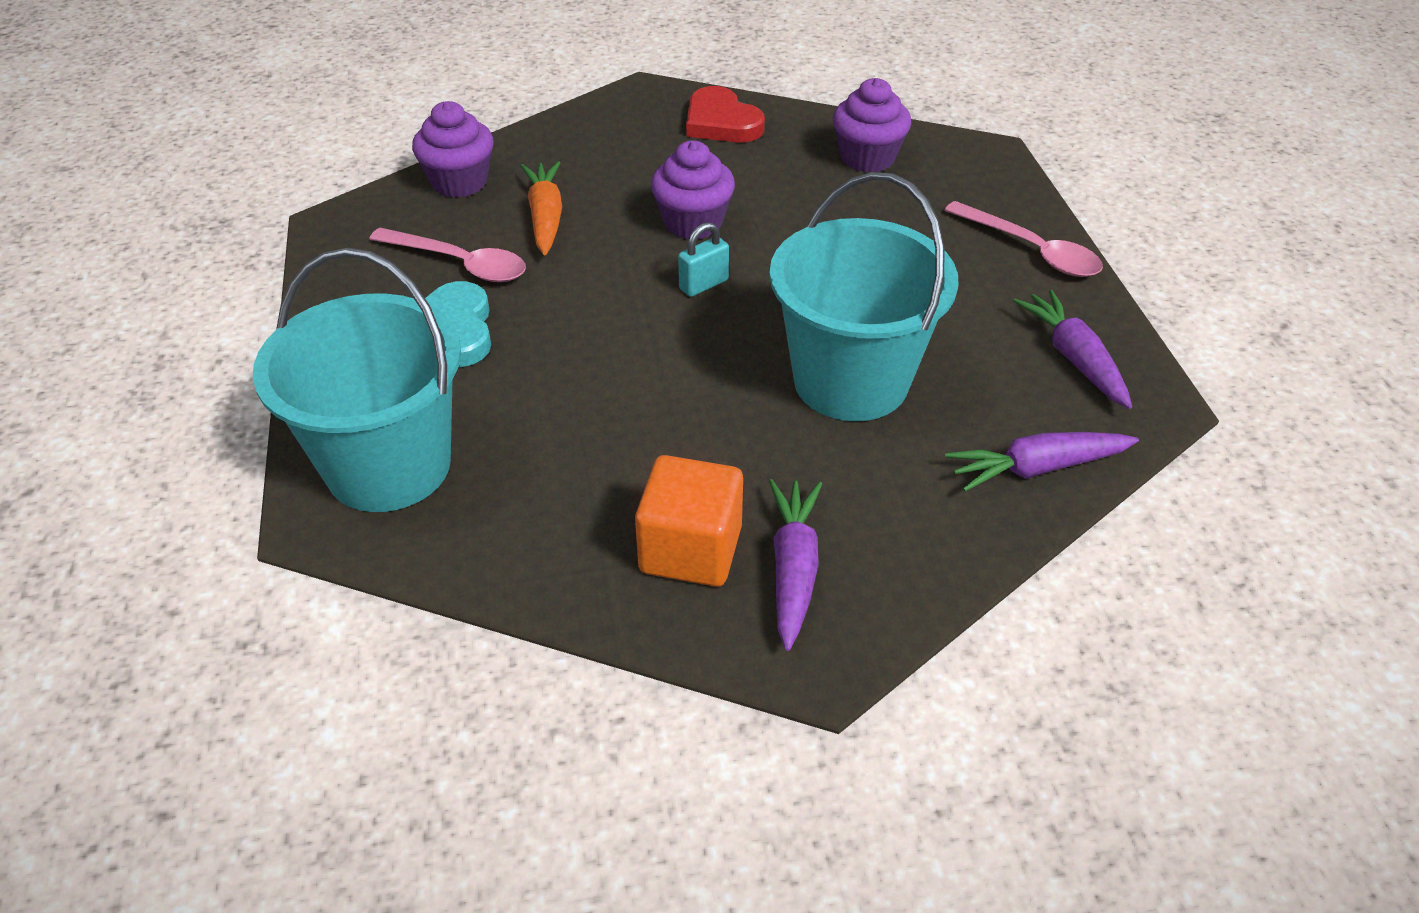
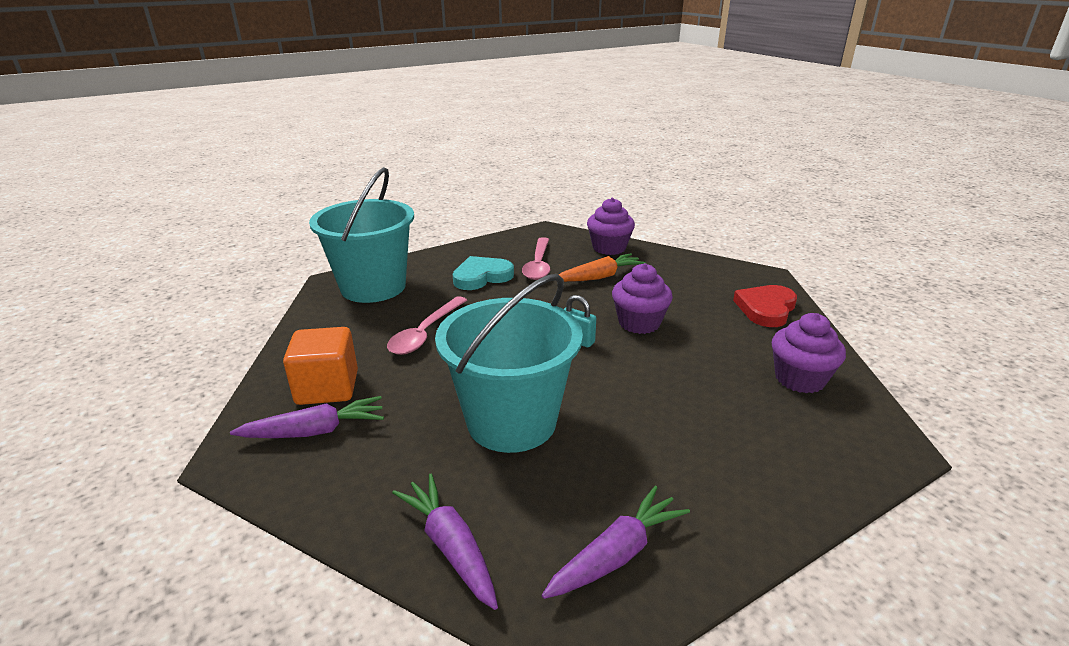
camera: 70 degrees right, 15 degrees down
pink spoon [944,201,1103,277] -> pink spoon moved to [387,296,467,355]

